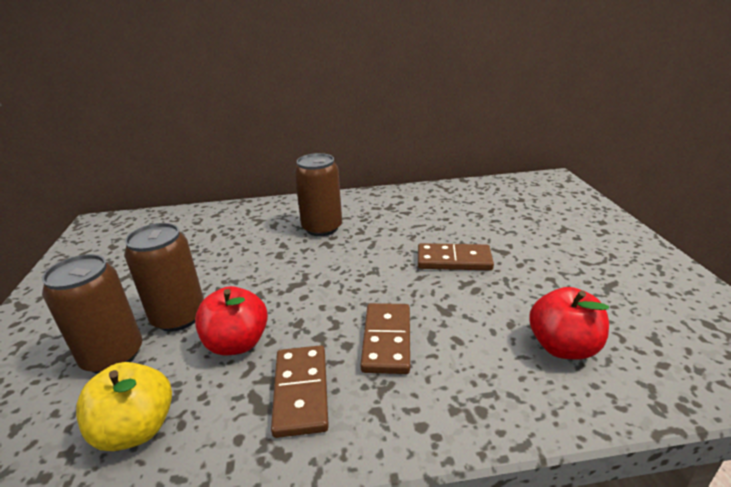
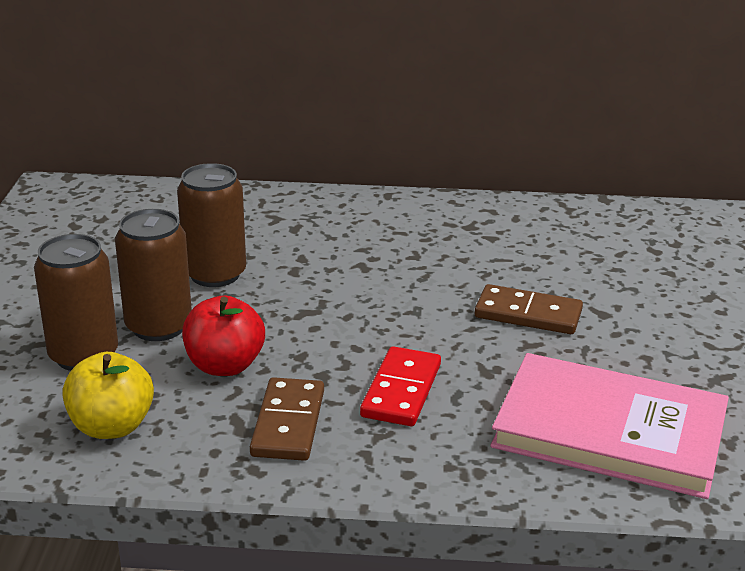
camera: 10 degrees right, 0 degrees up
brown can [294,153,342,236] -> brown can moved to [177,163,246,287]
brown domino [360,303,410,374] -> red domino [360,346,441,426]
red apple [529,287,609,360] -> pink book [490,353,729,499]

